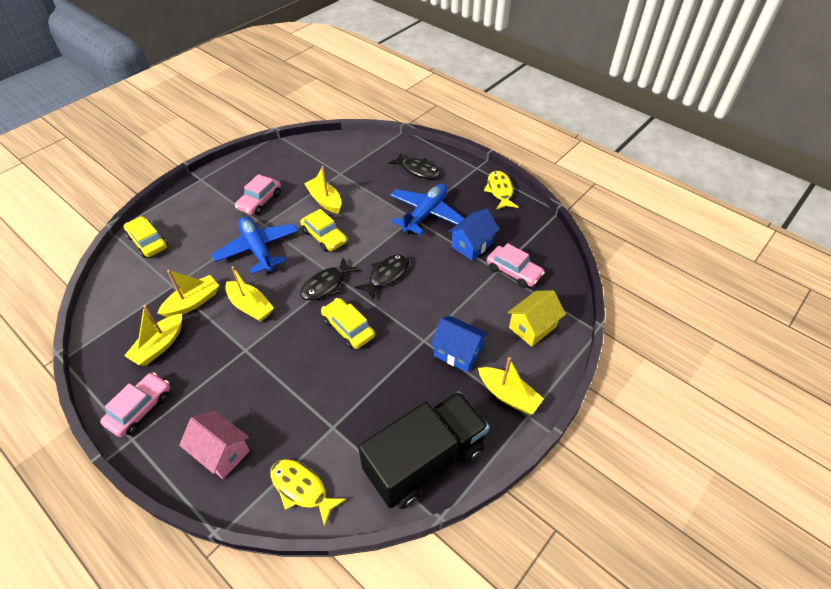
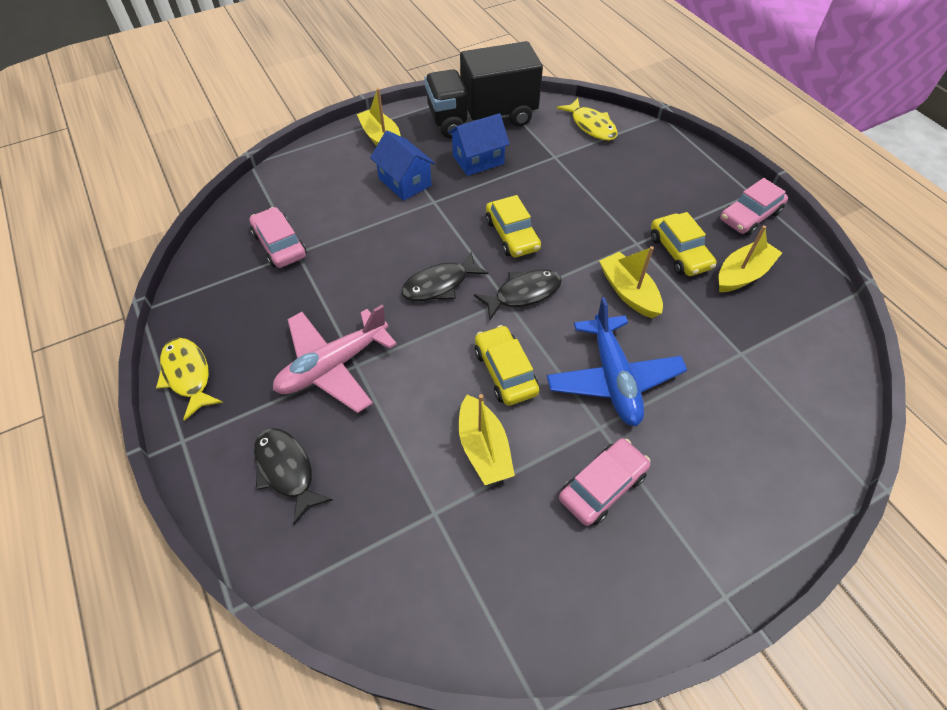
camera: 160 degrees left, 5 degrees up
yellow car [124,216,168,258] -> yellow car moved to [651,212,717,276]
yellow boat [158,270,219,317] -> none
pink house [179,411,250,479] -> none
blue plane [390,184,464,235] -> pink plane [273,305,397,413]
blue house [448,209,500,260] -> blue house moved to [448,113,510,176]
yellow fish [484,170,518,210] -> yellow fish turned 135 degrees clockwise [156,338,223,421]
yellow house [507,290,566,347] -> none

